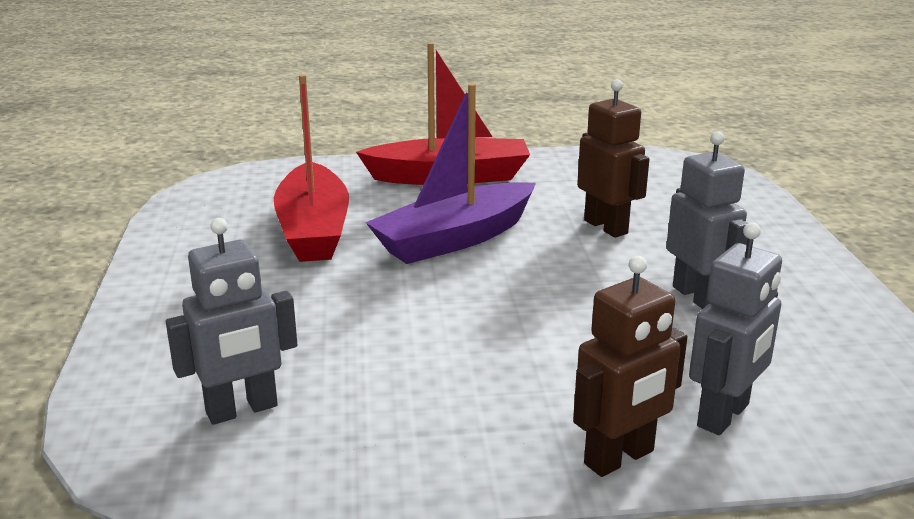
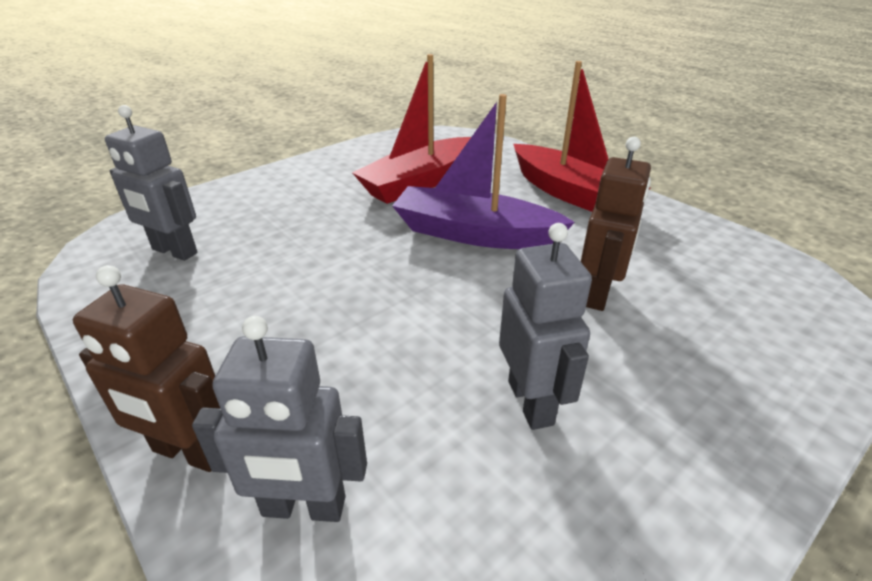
camera: 55 degrees right, 10 degrees up
grey robot [666,131,748,309] -> grey robot turned 45 degrees counterclockwise [499,223,592,430]

